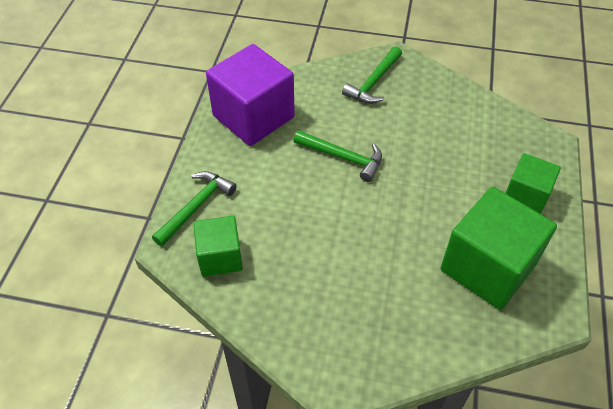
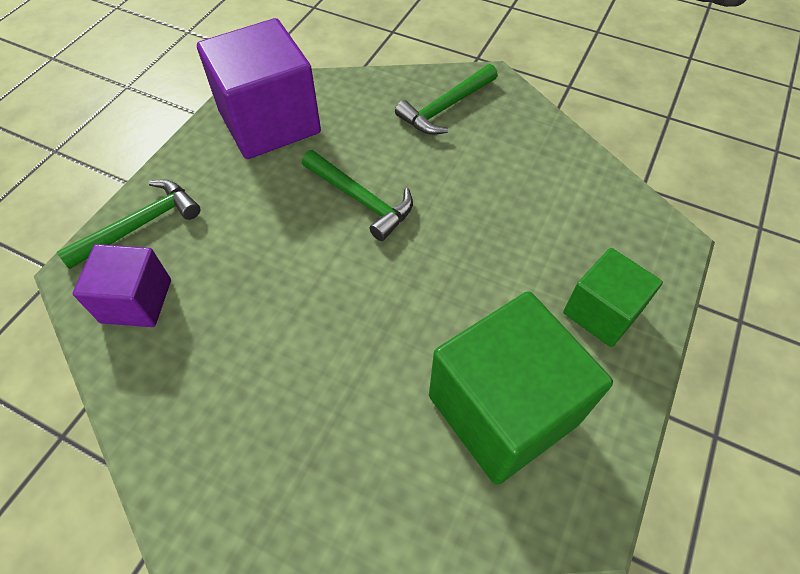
camera: 15 degrees right, 5 degrees up
green cube [193,216,243,277] -> purple cube [73,244,171,327]

